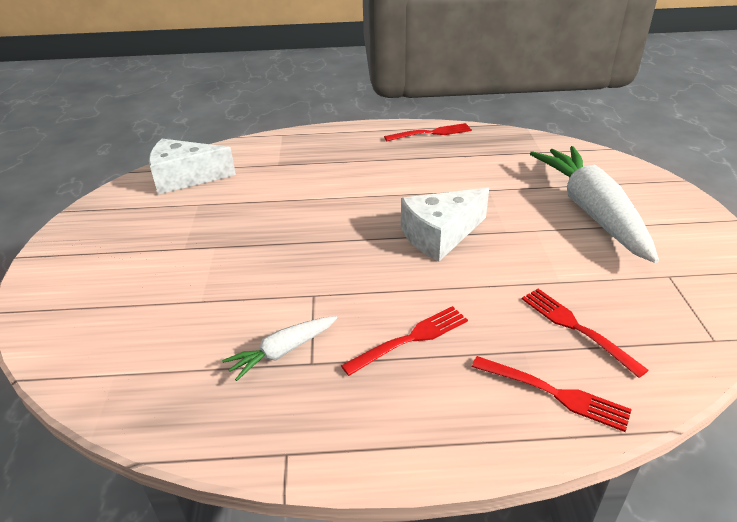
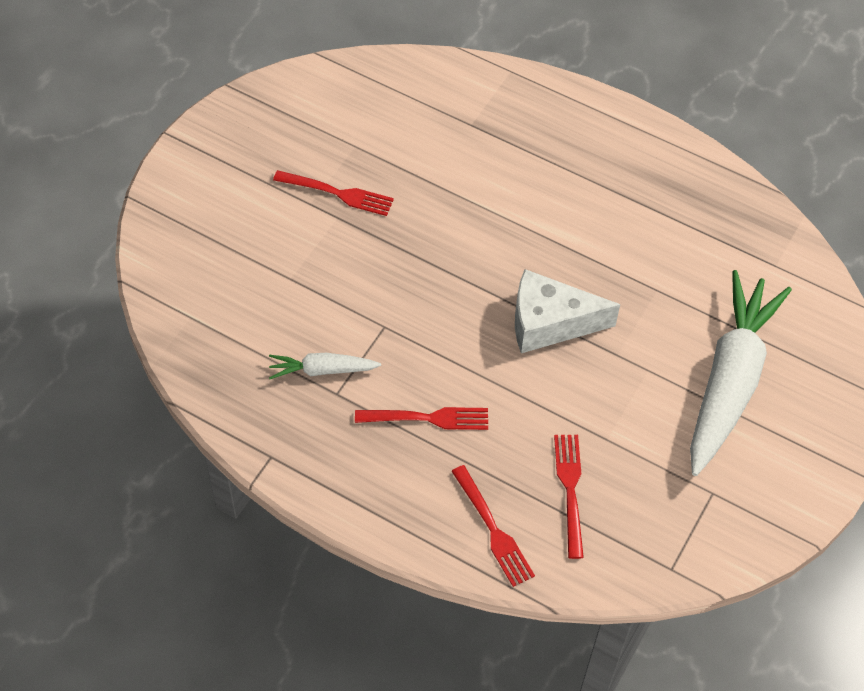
camera: 30 degrees right, 20 degrees up
white cheese [149,139,236,194] -> none
red fork [384,123,472,141] -> red fork moved to [273,170,394,216]

